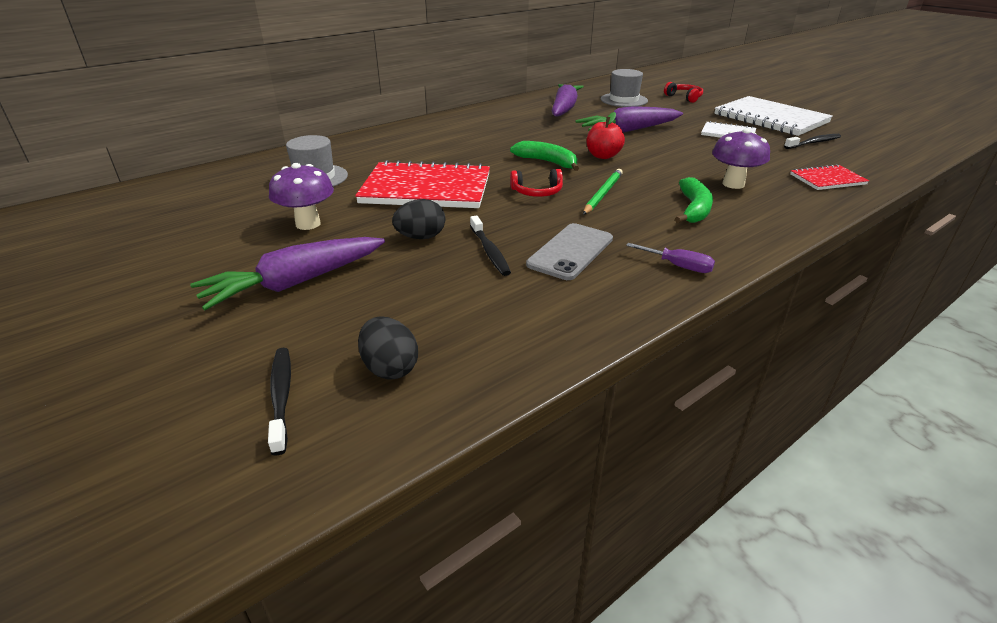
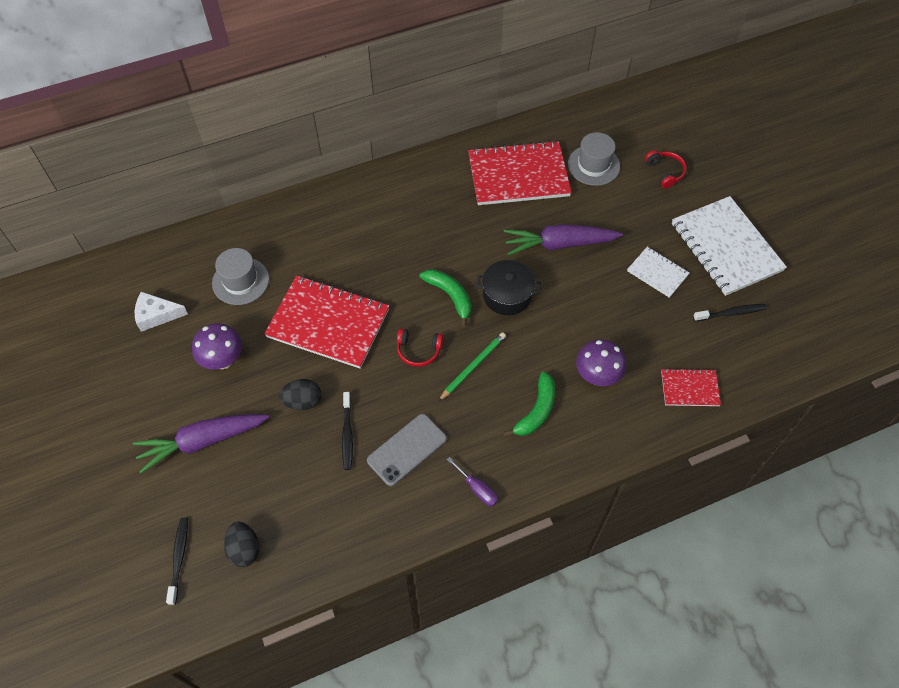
camera: 15 degrees right, 25 degrees up
purple carrot [552,84,584,117] -> red notebook [468,140,572,205]
red apple [586,112,625,159] -> black pot [476,260,541,315]
none -> white cheese [135,292,188,332]

